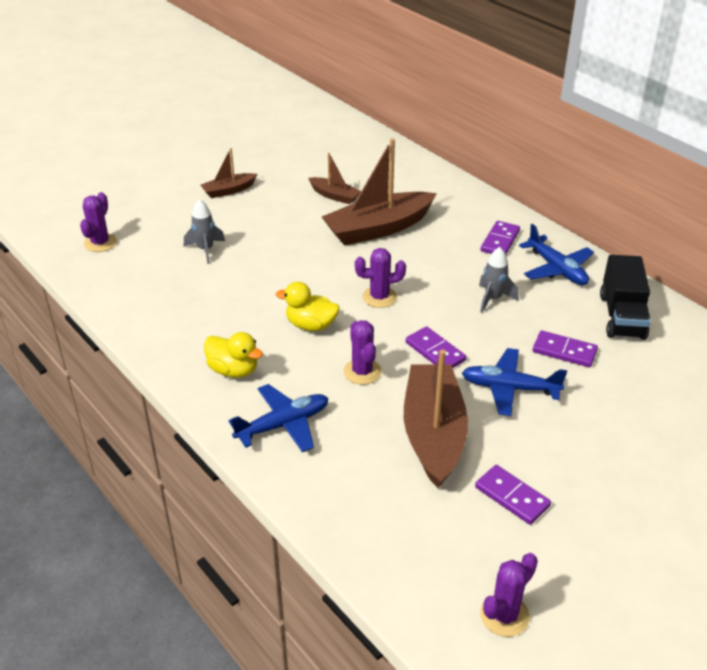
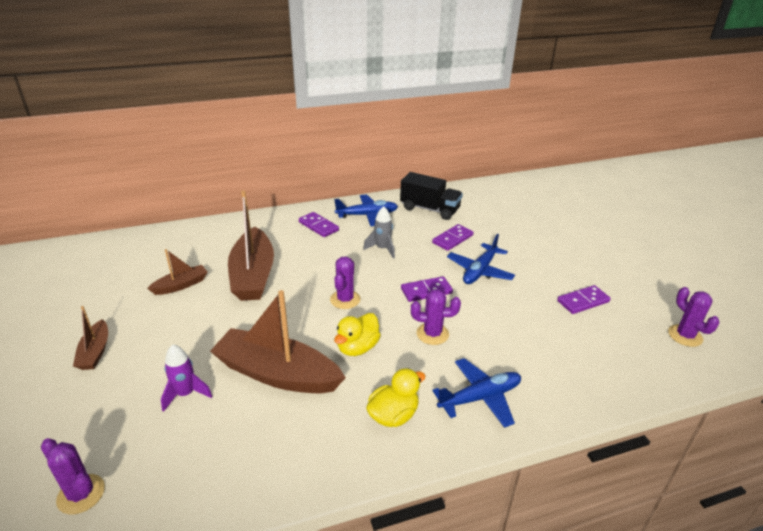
camera: 70 degrees left, 5 degrees down
grey rocket [184,199,225,264] -> purple rocket [161,344,213,412]
blue plane [228,384,329,452] -> blue plane turned 75 degrees clockwise [432,358,521,428]
brown boat [404,350,468,488] -> brown boat moved to [210,290,346,393]

